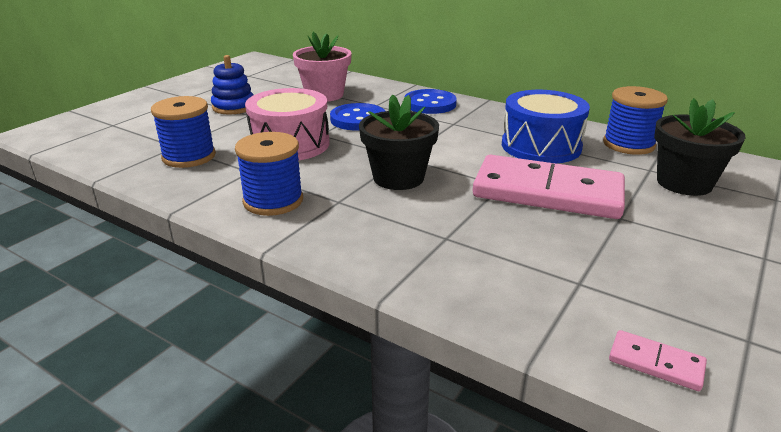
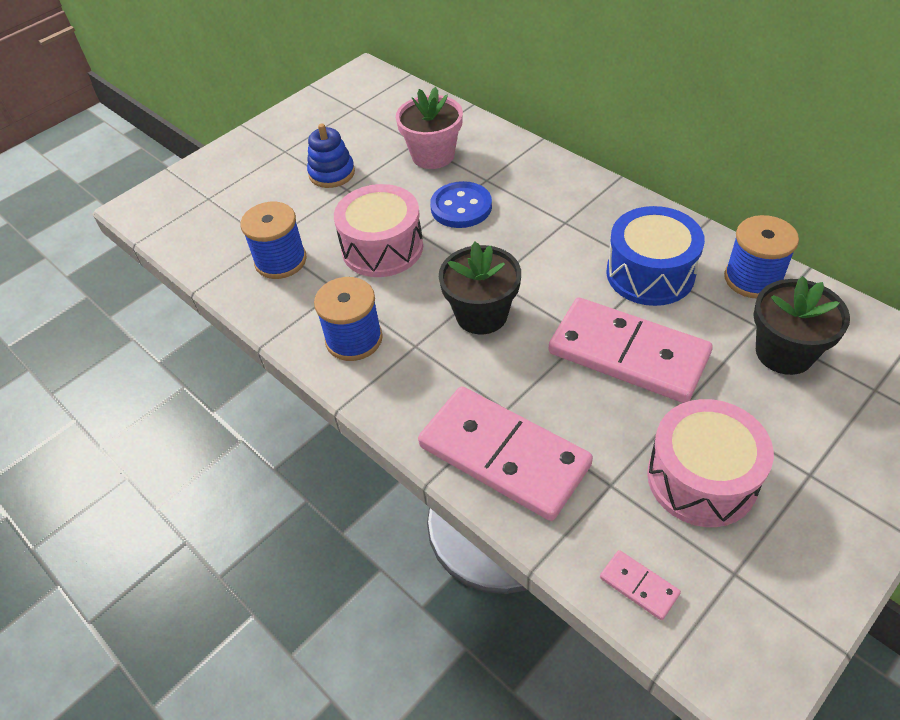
camera: 15 degrees right, 20 degrees up
blue button [404,89,457,114] -> none
none -> pink domino [418,386,593,521]
none -> pink drum [647,399,774,527]

